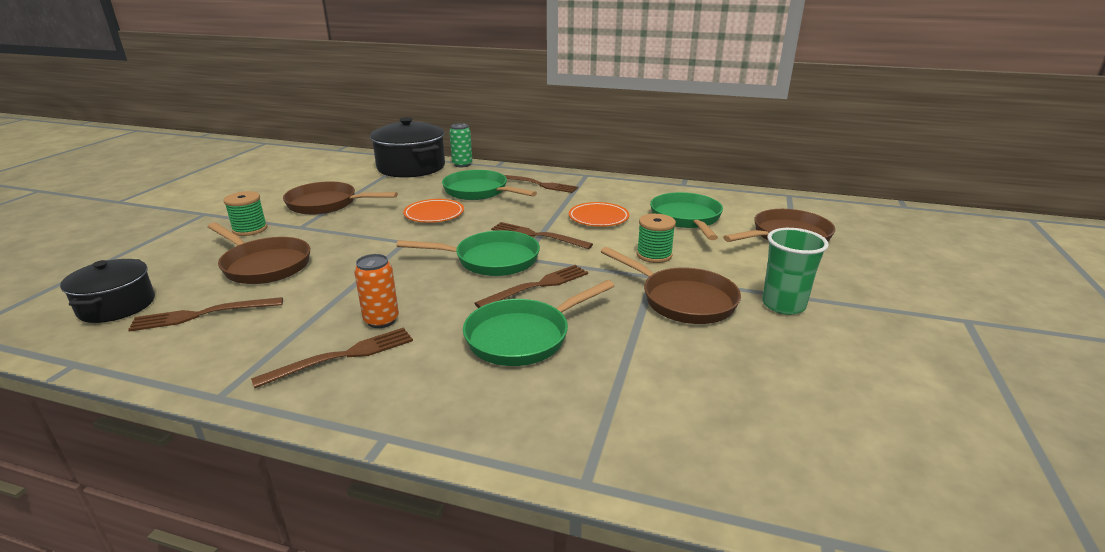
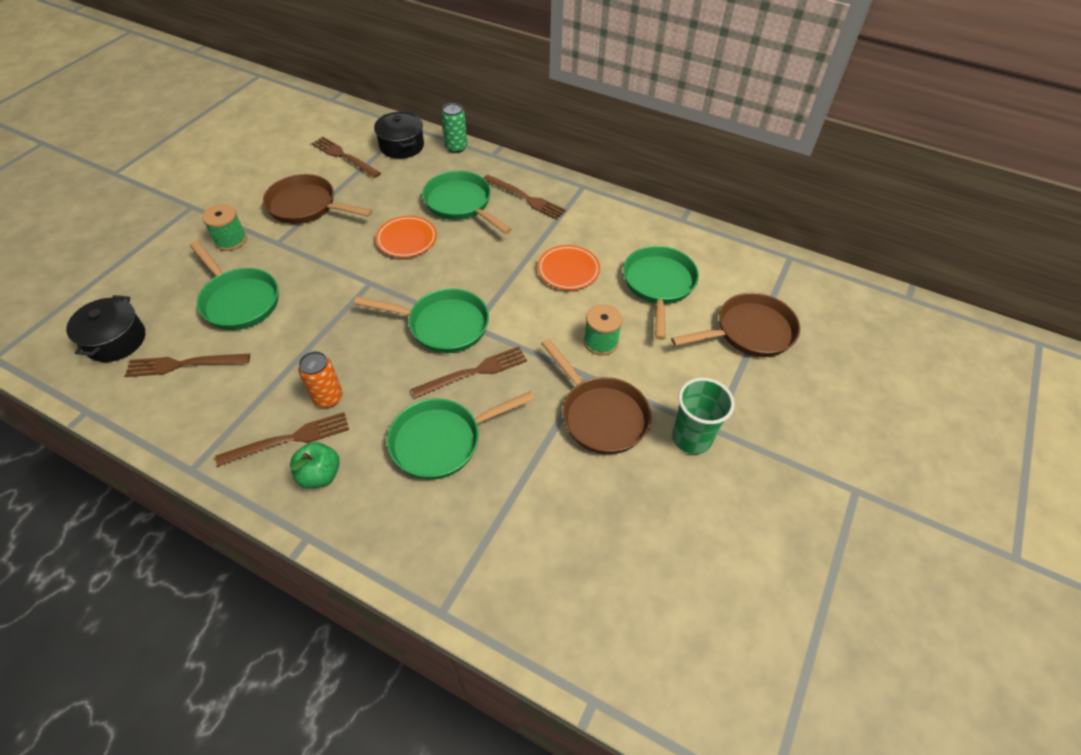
camera: 10 degrees right, 25 degrees up
brown pan [208,223,310,284] -> green pan [189,241,279,330]
black pot [370,117,445,178] -> black pot [374,112,424,159], size x0.61
brown fork [491,222,593,249] -> brown fork moved to [311,137,381,178]
none -> green apple [290,442,340,488]

